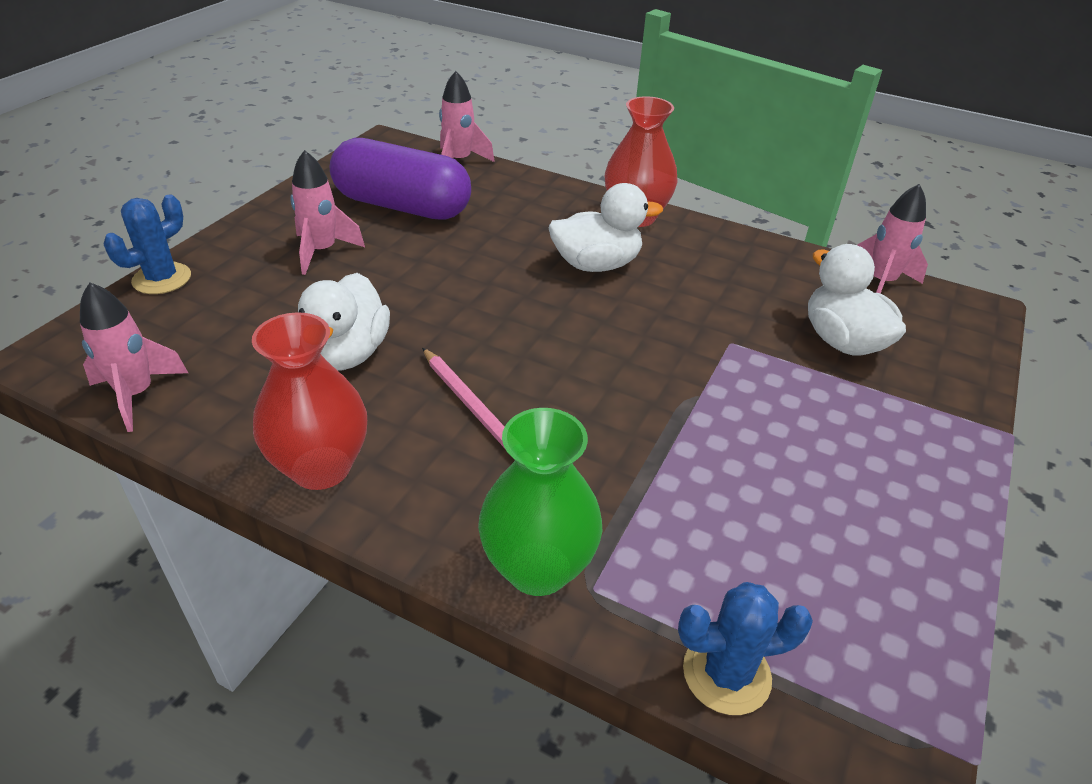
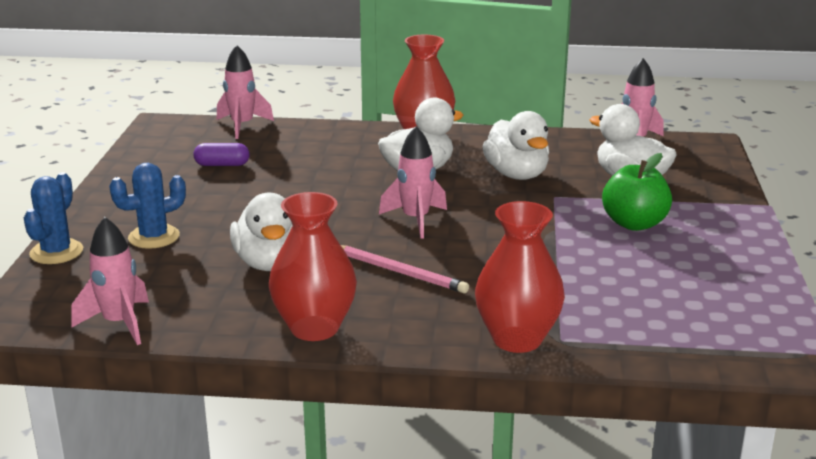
camera: 20 degrees left, 15 degrees down
pink rocket [290,150,365,275] -> pink rocket moved to [379,126,447,239]
purple capsule [330,138,471,220] -> purple capsule [194,143,250,166], size x0.41
green vase [478,408,602,596] -> red vase [475,201,565,353]
blue cactus [678,582,813,715] -> blue cactus moved to [109,163,186,249]
none -> white duck [483,111,549,180]
none -> green apple [602,153,672,231]

